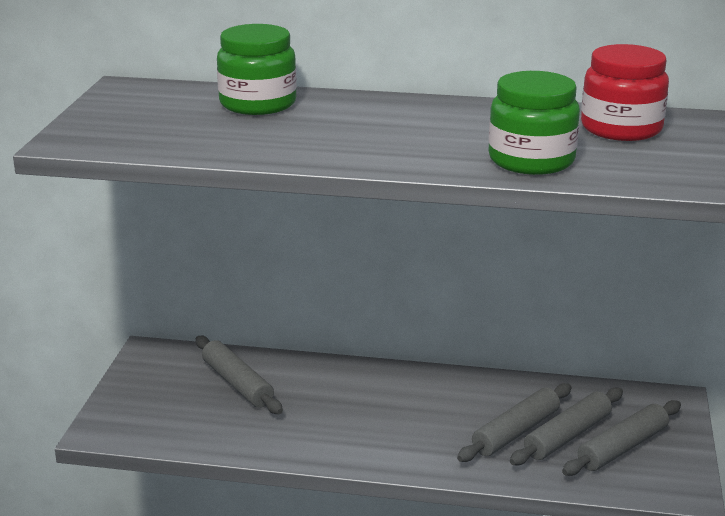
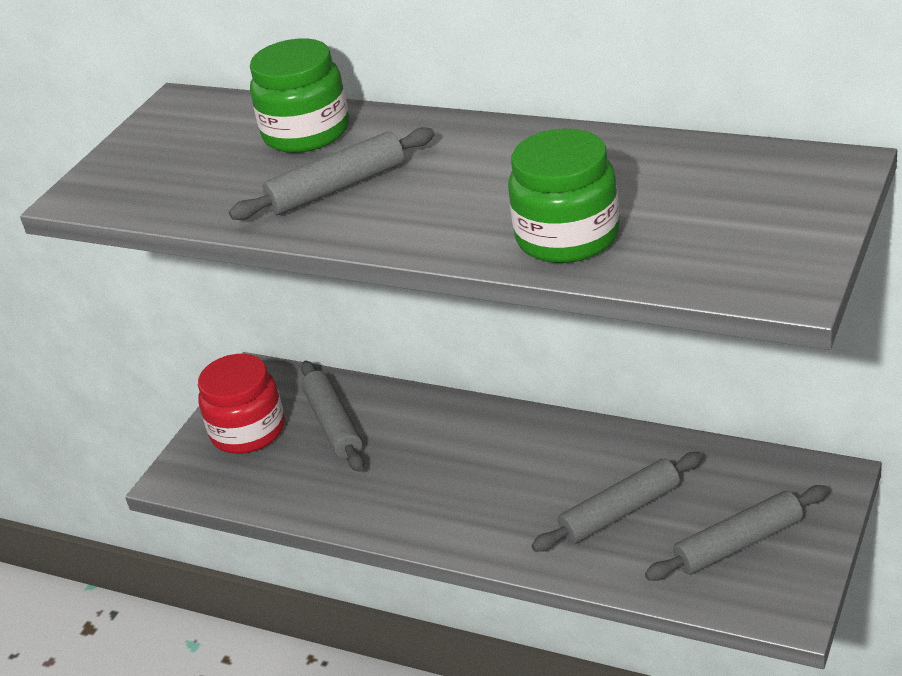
camera: 20 degrees right, 10 degrees up
grey rolling pin [510,388,623,465] -> grey rolling pin moved to [229,127,435,220]
red jar [581,44,669,141] -> red jar moved to [198,354,285,454]

